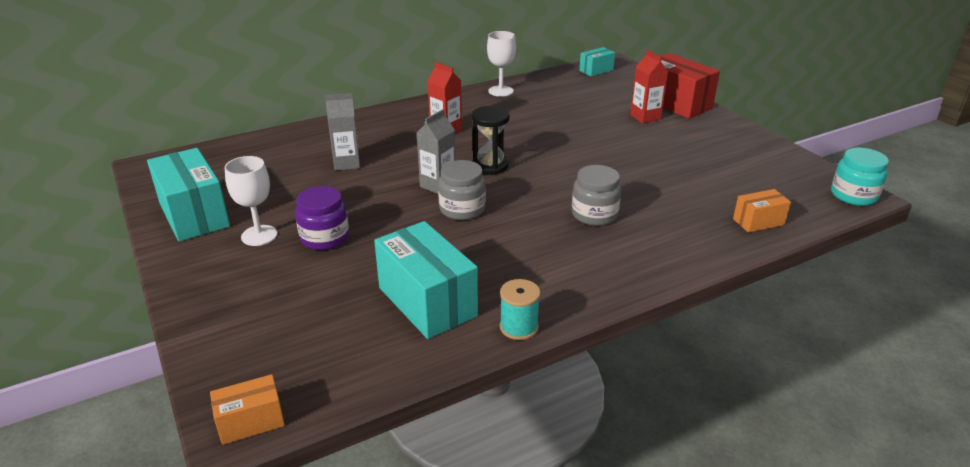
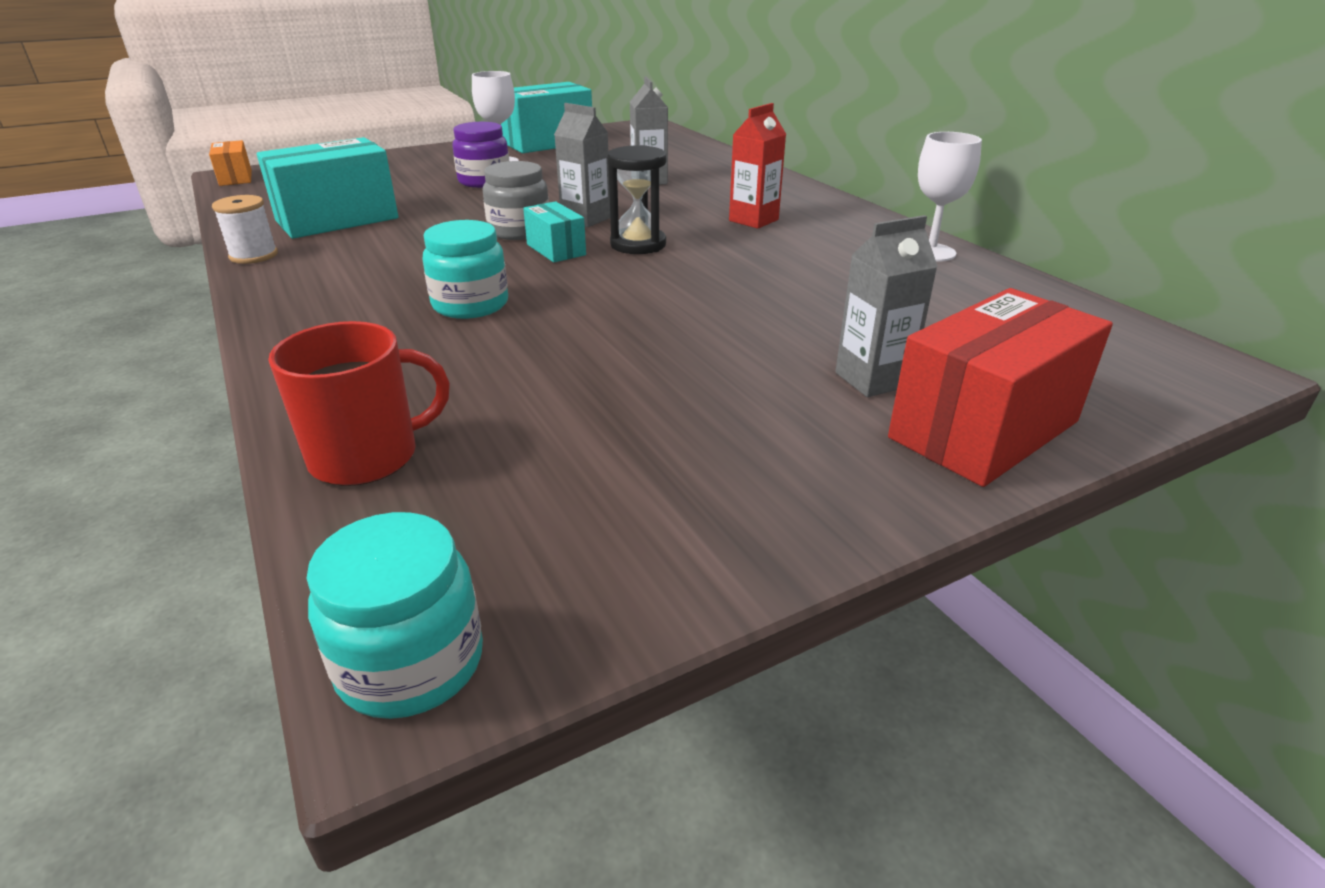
camera: 90 degrees right, 0 degrees up
turquoise spool [500,279,541,340] -> white spool [212,195,278,264]
grey jar [572,165,621,226] -> turquoise jar [422,220,508,319]
turquoise box [579,47,615,77] -> turquoise box moved to [523,201,586,262]
red carton [630,50,668,124] -> grey carton [835,215,938,397]
orange box [733,189,791,233] -> red mug [268,321,450,486]

